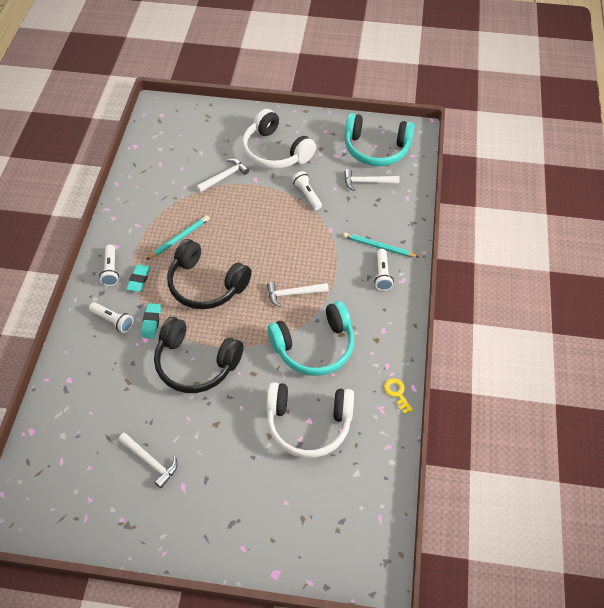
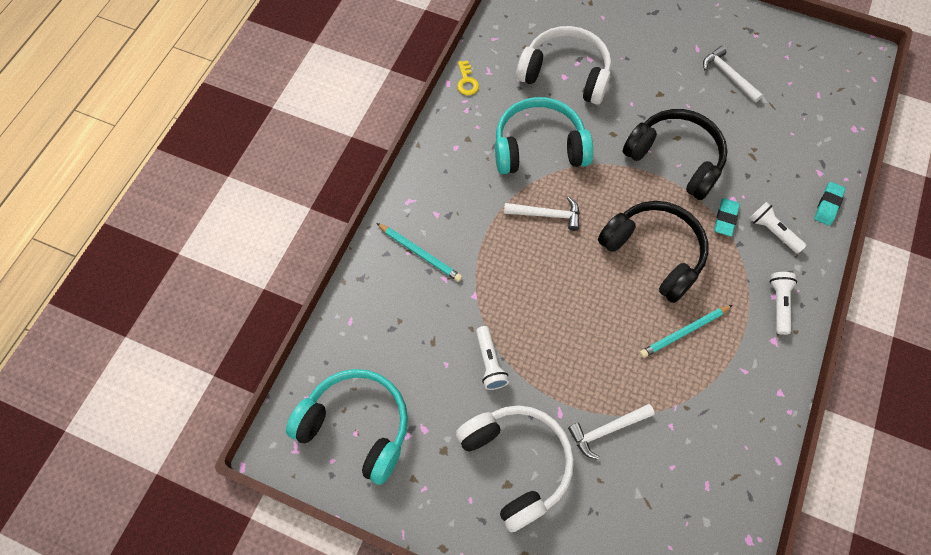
camera: 165 degrees left, 10 degrees up
turquoise eraser [126,265,151,292] -> turquoise eraser moved to [814,182,846,226]
white hammer [344,169,400,191] -> none
white flashlight [374,249,394,291] -> none

